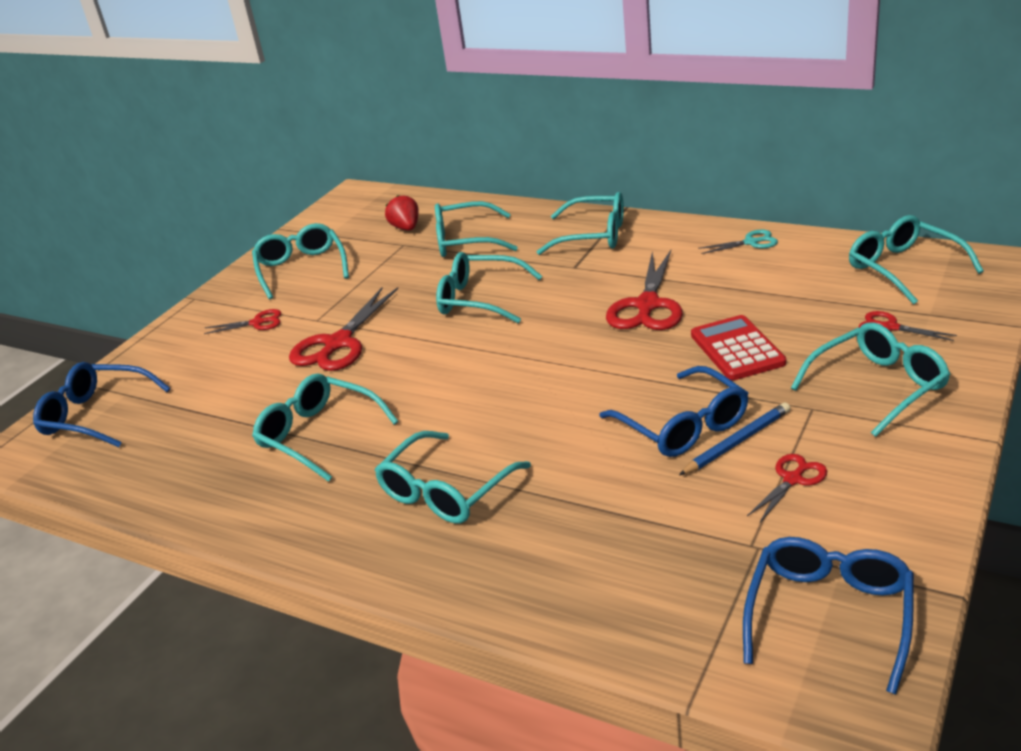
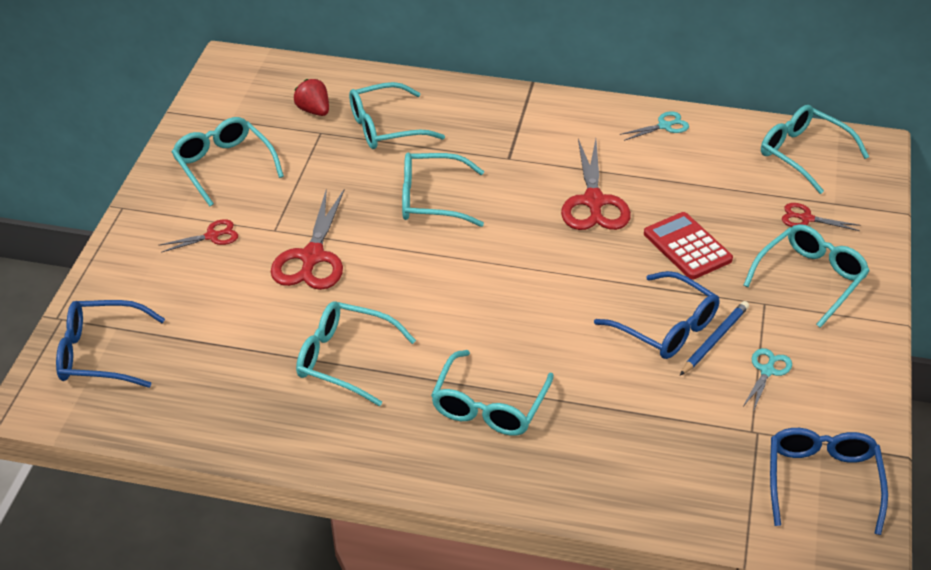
camera: 20 degrees left, 10 degrees up
turquoise glasses [537,192,624,255] -> none
red scissors [747,454,827,522] -> turquoise scissors [743,348,792,412]

